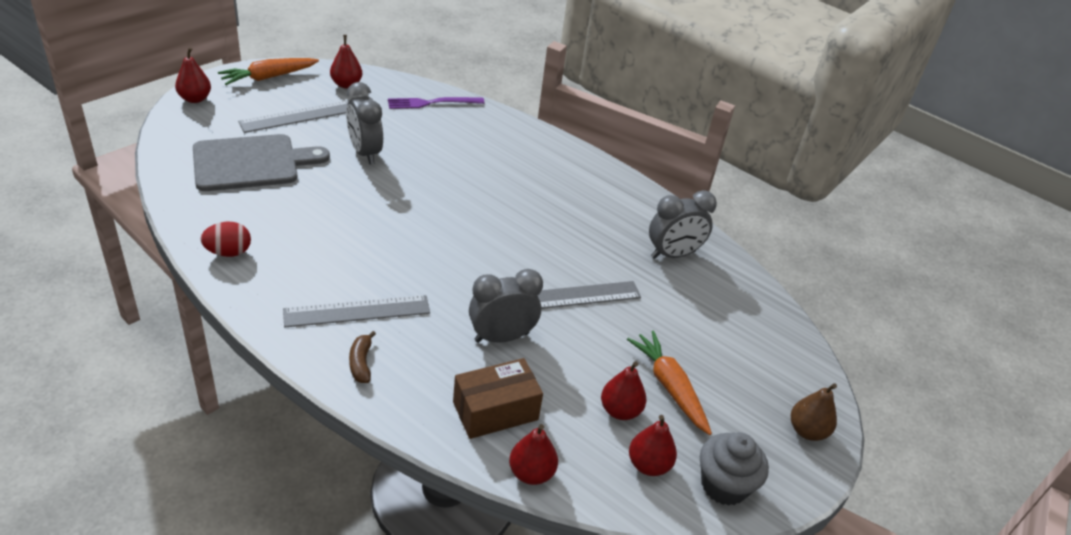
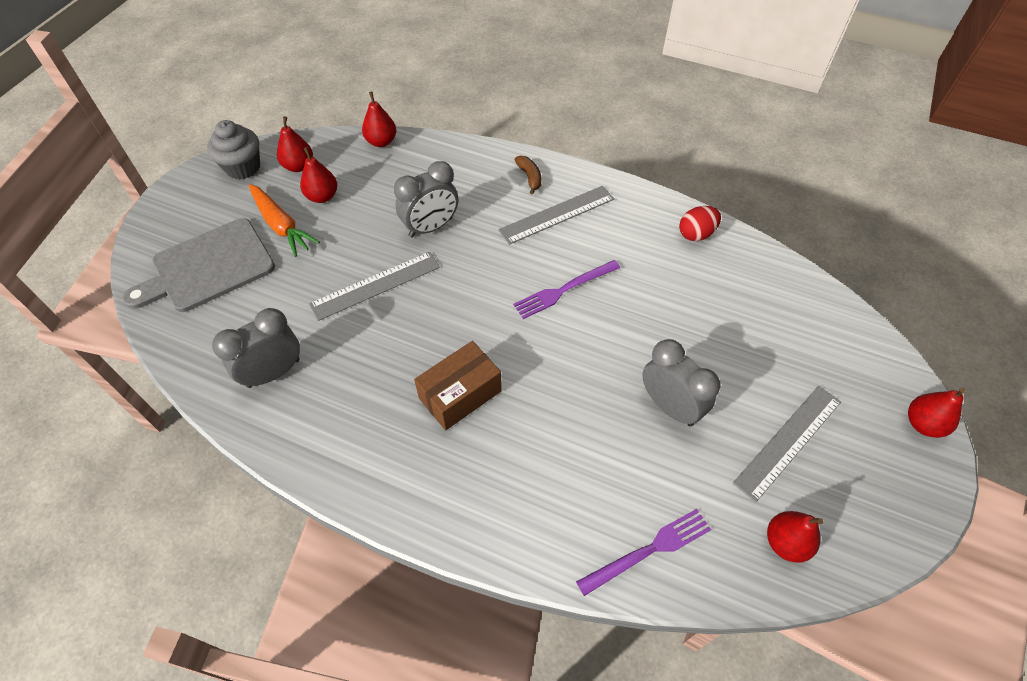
camera: 170 degrees right, 15 degrees up
grey cutting board [193,134,330,191] -> grey cutting board moved to [123,218,275,312]
orange carrot [218,58,319,85] -> none
brown box [453,358,543,439] -> brown box moved to [414,341,502,430]
brown pear [791,383,837,441] -> none
none -> purple fork [513,260,620,319]

